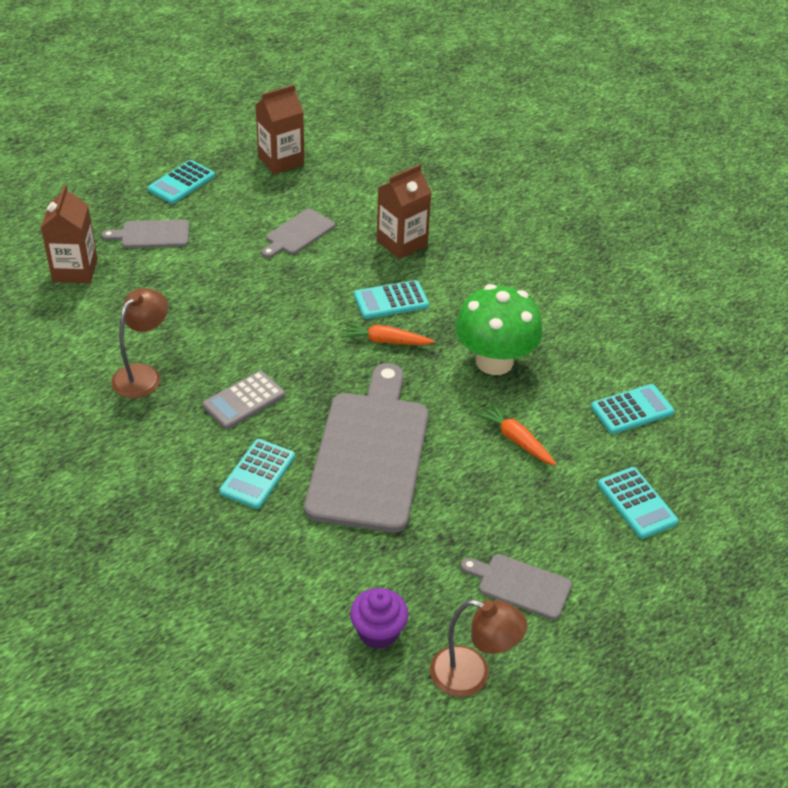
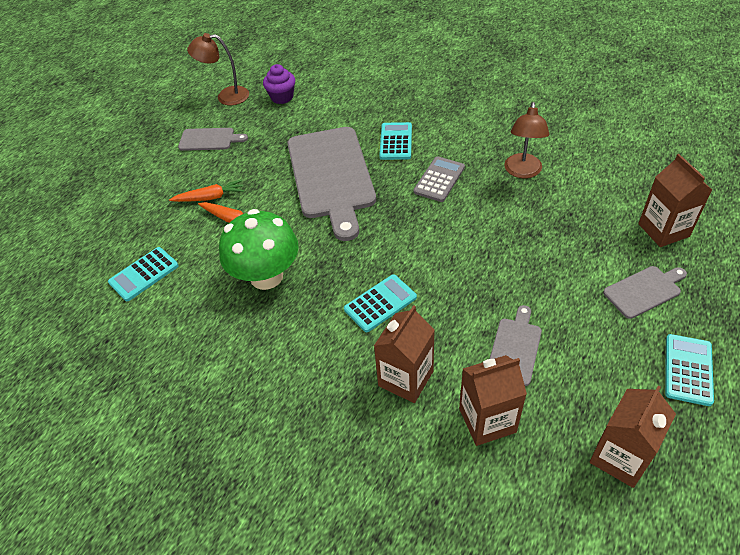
camera: 165 degrees right, 5 degrees up
orange carrot [341,322,434,345] -> orange carrot moved to [169,180,244,202]
turquoise calculator [598,467,678,539] -> none
none -> brown carton [459,355,527,446]

